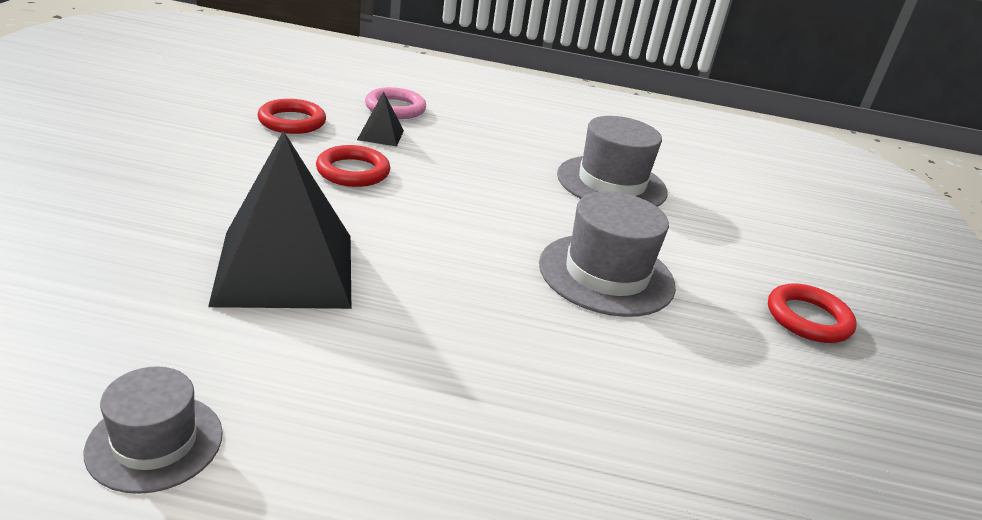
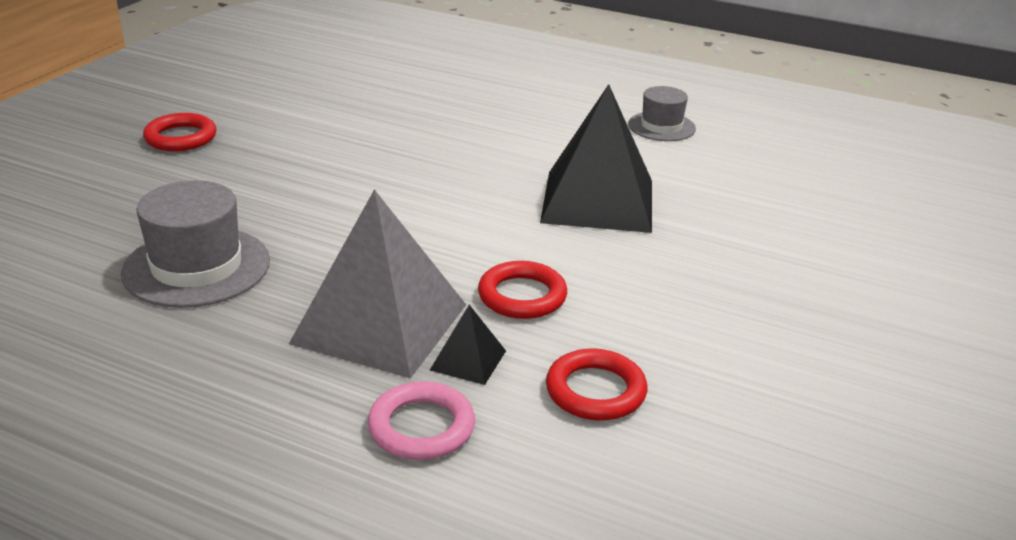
camera: 160 degrees left, 0 degrees up
grey hat [539,191,676,317] -> none
none -> grey pyramid [289,189,466,379]

